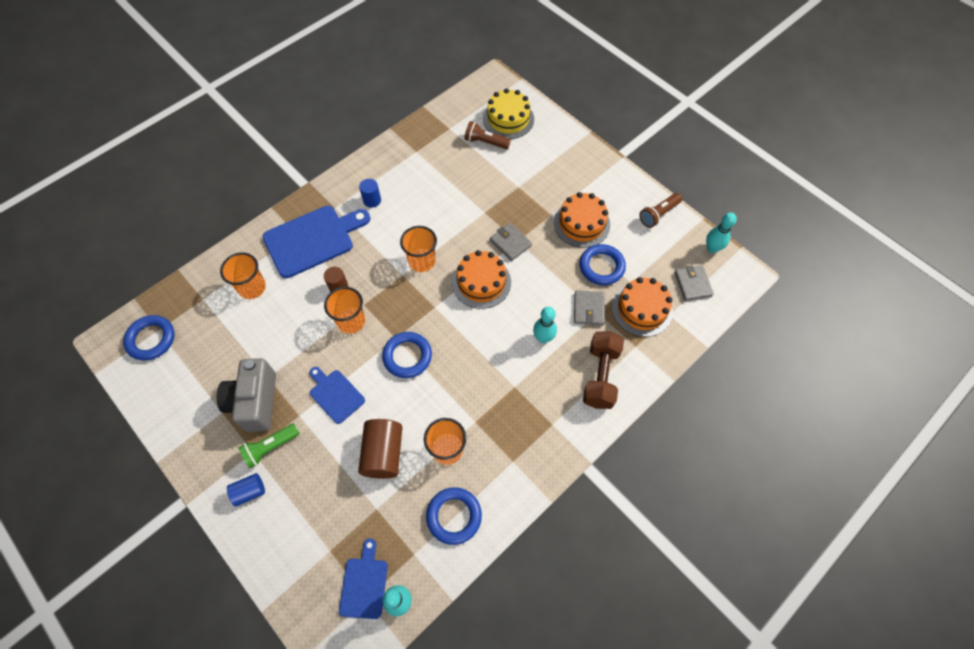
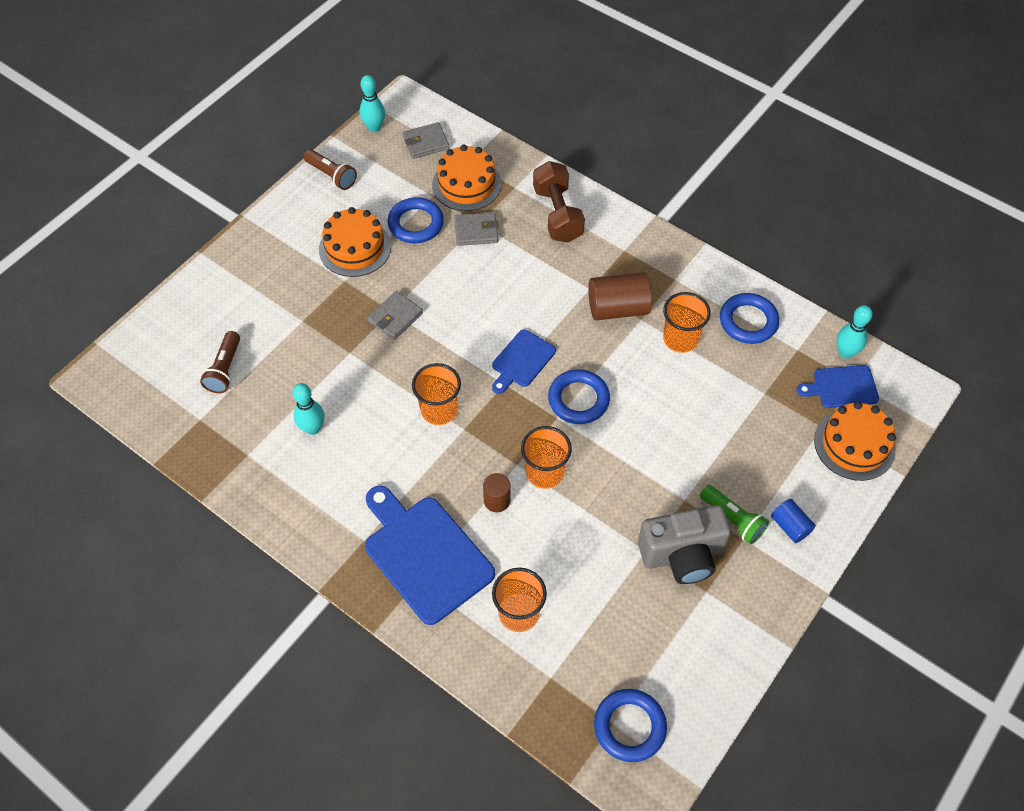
camera: 100 degrees left, 5 degrees down
blue cutting board [309,367,365,424] -> blue cutting board moved to [492,329,556,394]
brown cylinder [358,419,402,479] -> brown cylinder moved to [588,272,652,321]
blue cylinder [359,179,381,208] -> none
orange cake [452,250,511,309] -> orange cake moved to [814,401,896,481]
yellow cake [483,88,534,139] -> none
turquoise bowling pin [533,307,557,343] -> turquoise bowling pin moved to [293,383,325,435]
brown dumbbell [583,331,624,409] -> brown dumbbell turned 75 degrees clockwise [533,161,585,243]

